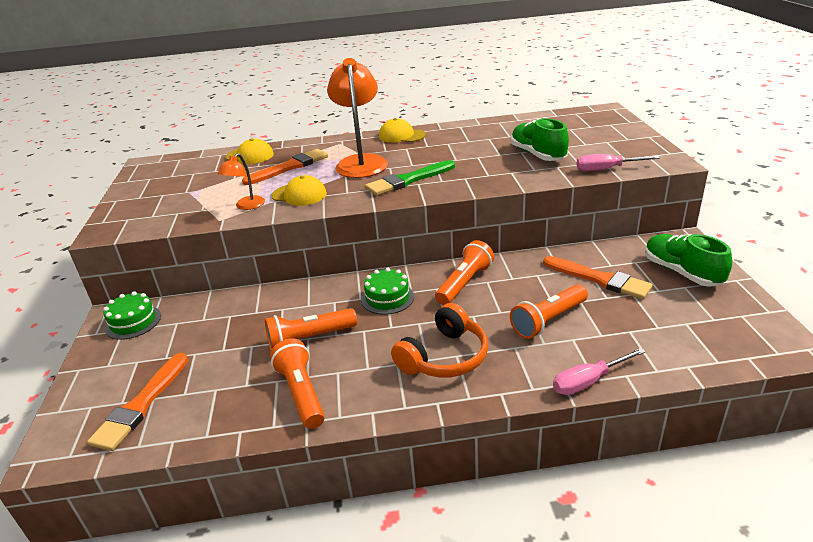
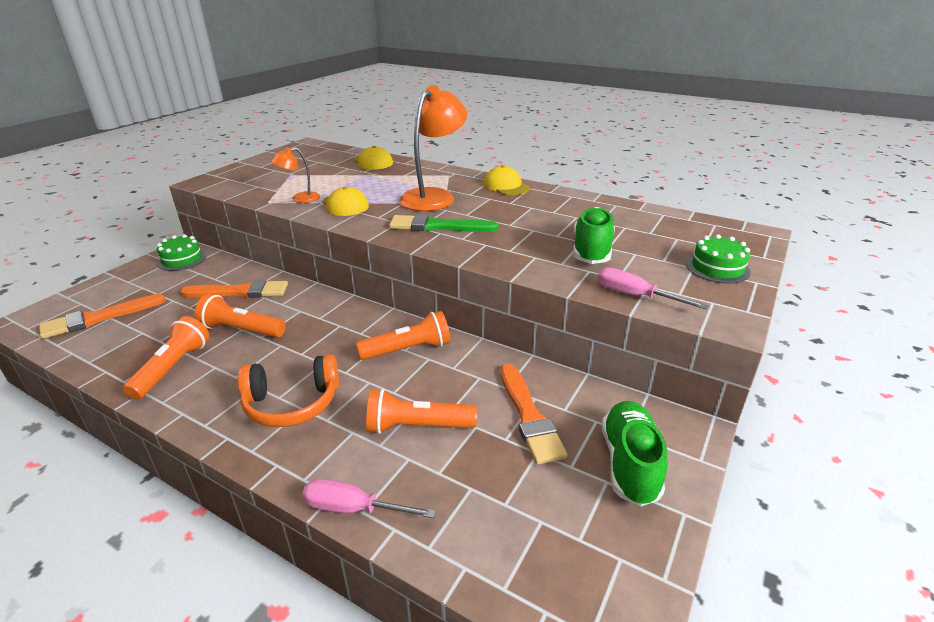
camera: 35 degrees right, 0 degrees up
orange brush [242,149,328,185] -> orange brush moved to [180,280,288,298]
green cake [361,268,414,315] -> green cake moved to [686,234,750,284]

